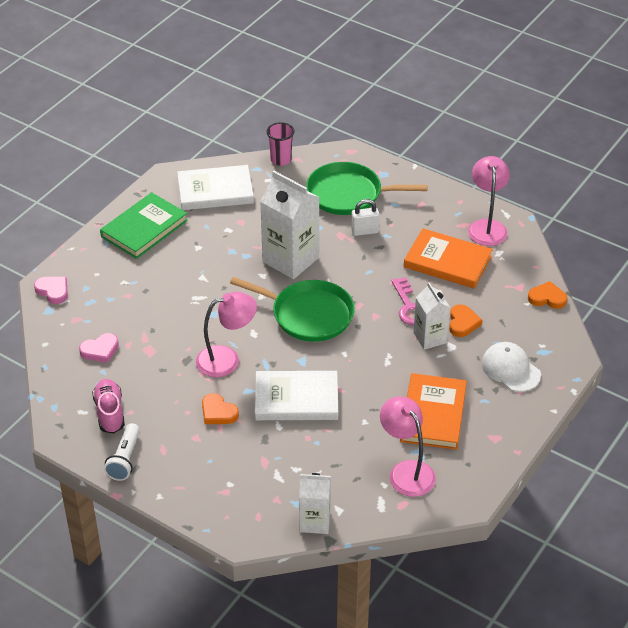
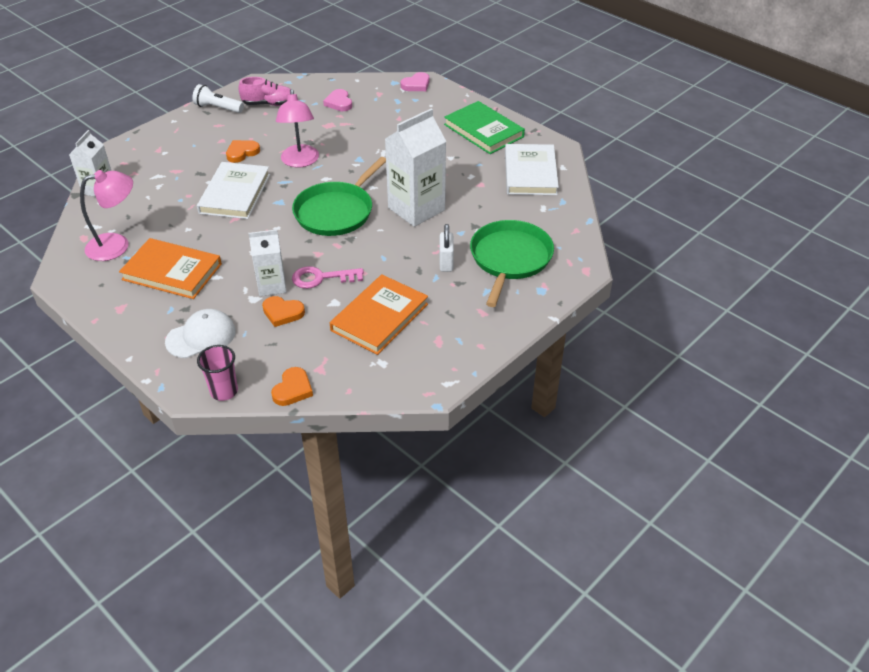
camera: 100 degrees right, 0 degrees up
pink cup [267,122,295,166] -> pink cup moved to [197,345,238,401]
pink lamp [468,156,510,246] -> none

